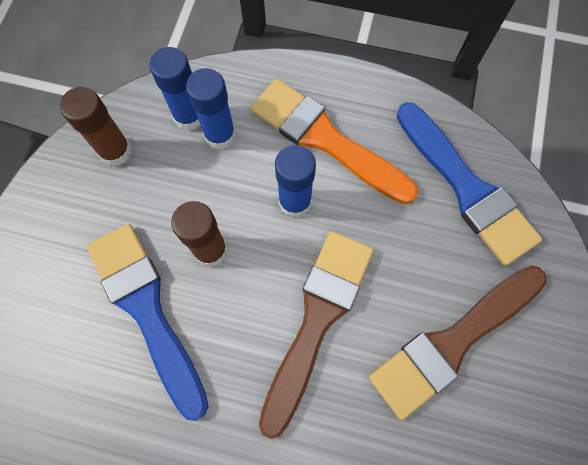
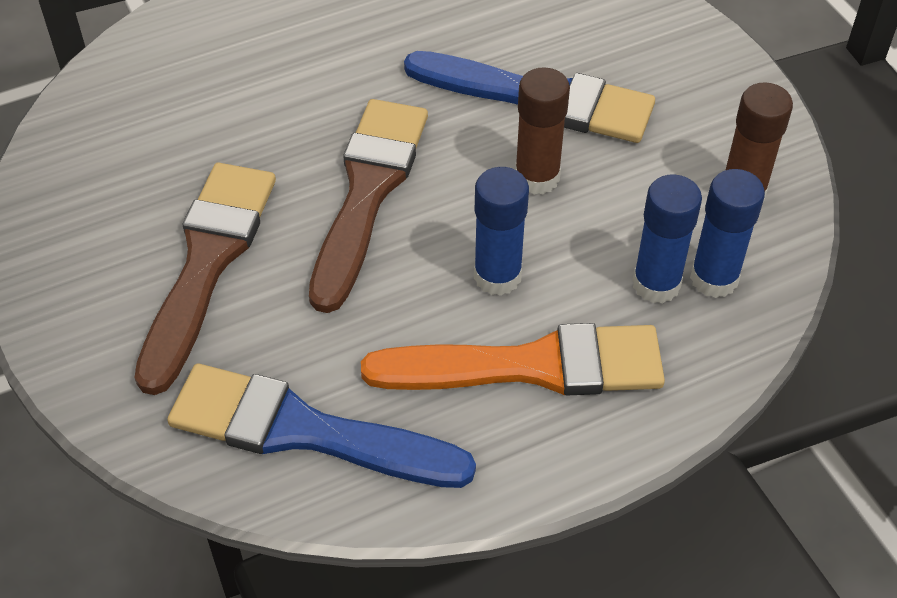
camera: 140 degrees right, 20 degrees down
brown brush [259,231,374,439] -> brown brush turned 150 degrees counterclockwise [309,99,428,313]

